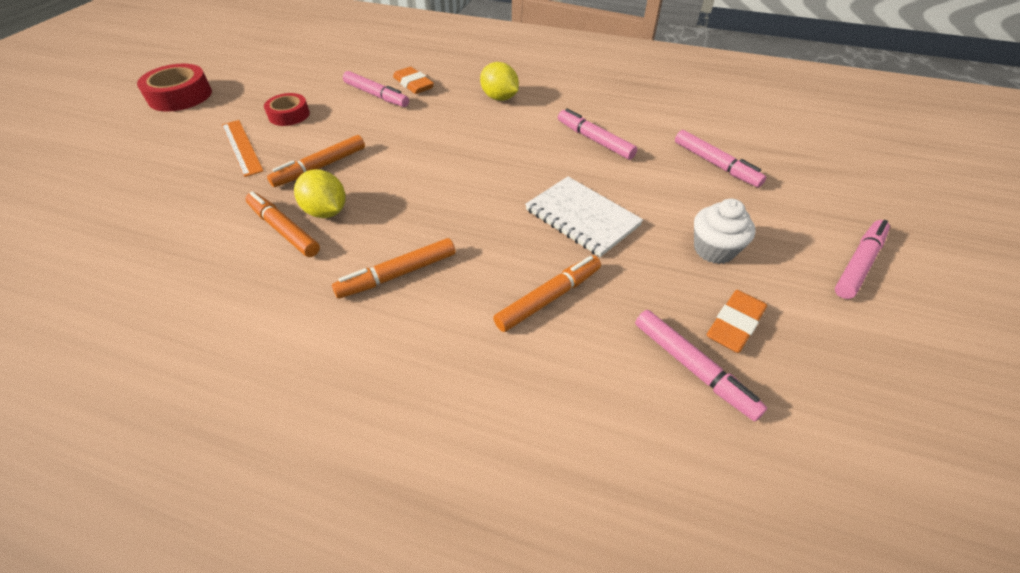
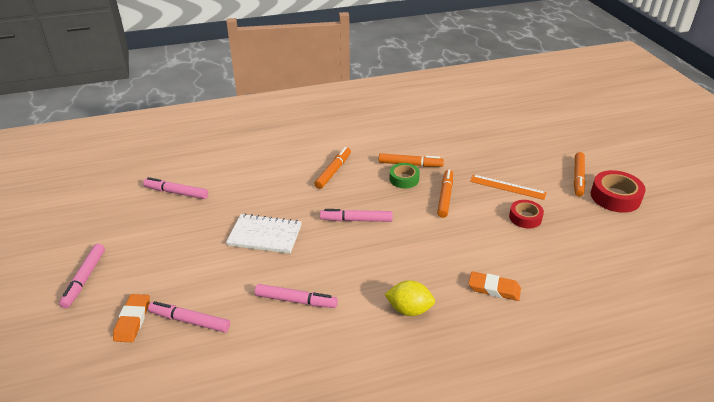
camera: 145 degrees right, 10 degrees down
yellow lemon [294,169,346,218] -> green tape [389,163,420,188]
pink marker [343,71,409,107] -> pink marker moved to [320,209,393,222]
orange marker [493,256,601,332] -> orange marker moved to [574,152,585,196]
white cupcake [694,199,756,264] -> none
orange eraser [707,290,767,353] -> orange eraser moved to [113,294,150,342]

